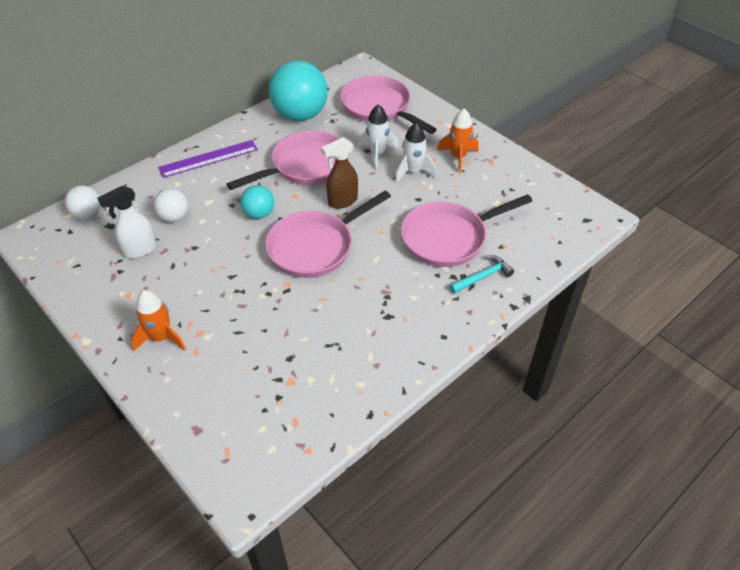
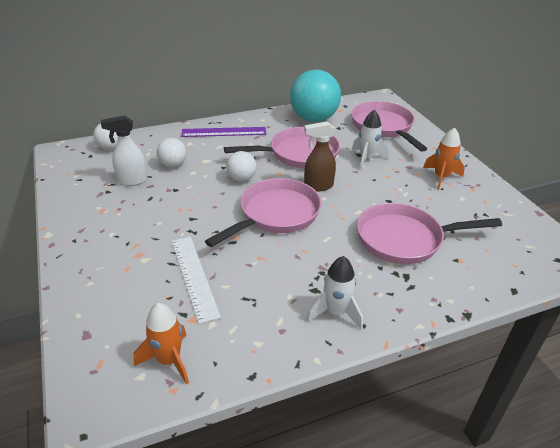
camera: 20 degrees right, 10 degrees down
orange rocket [130,290,186,351] -> orange rocket moved to [134,303,189,384]
turquoise ball [240,185,274,219] -> white ball [226,151,257,182]
pink pan [265,191,391,278] -> pink pan turned 150 degrees clockwise [205,178,321,247]
white rocket [395,122,437,183] -> white rocket moved to [307,256,363,330]
turquoise hammer [449,255,514,294] -> none
none -> white ruler [172,237,221,324]

